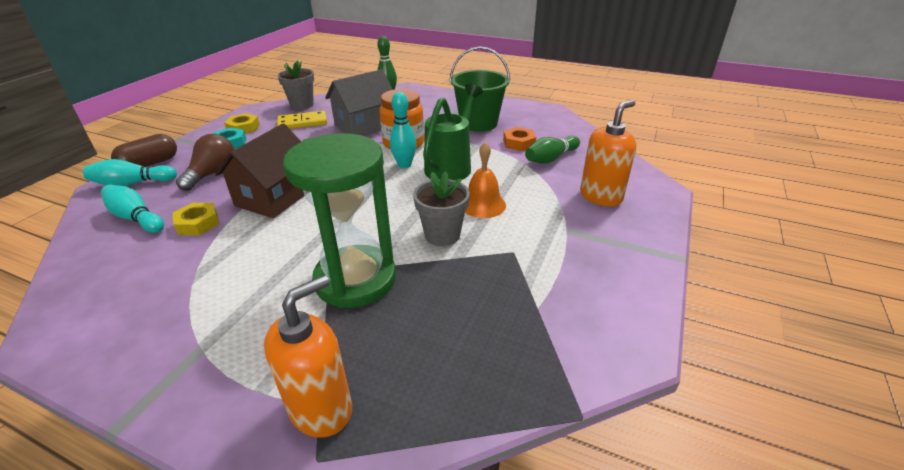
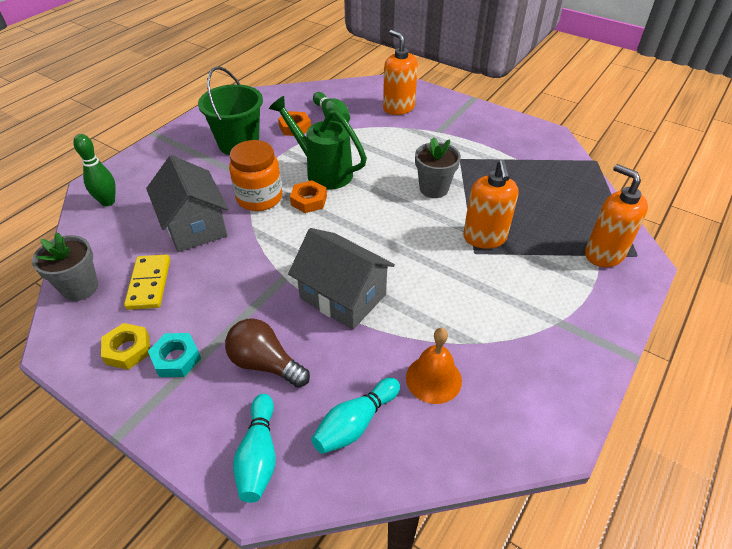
camera: 80 degrees left, 10 degrees up
brown capsule [111,134,177,167] -> none
yellow nut [173,203,219,235] -> none
brown house [215,124,305,218] -> grey house [288,228,395,330]
green hourglass [283,133,396,308] -> orange soap dispenser [463,160,519,249]
turquoise bowling pin [390,92,416,168] -> orange nut [290,180,327,213]
orange bell [465,142,506,218] -> orange bell moved to [406,328,462,404]

